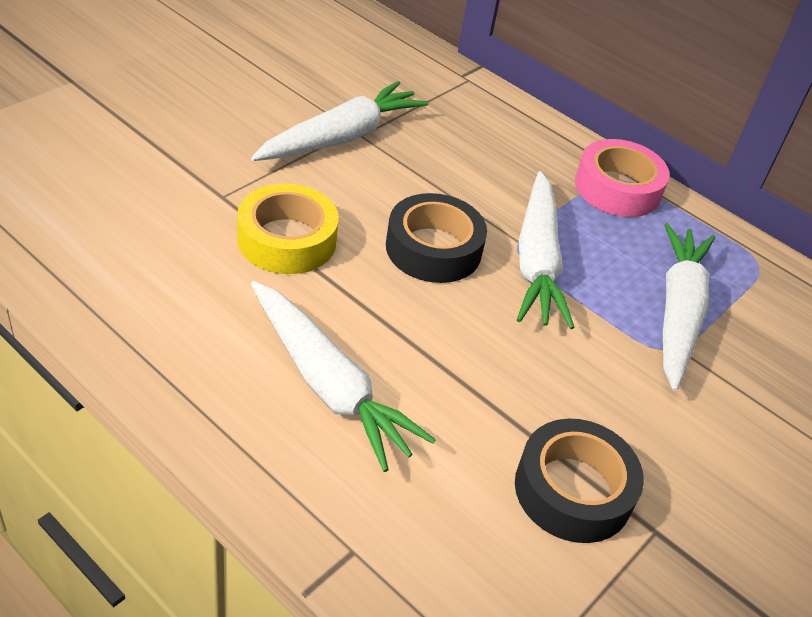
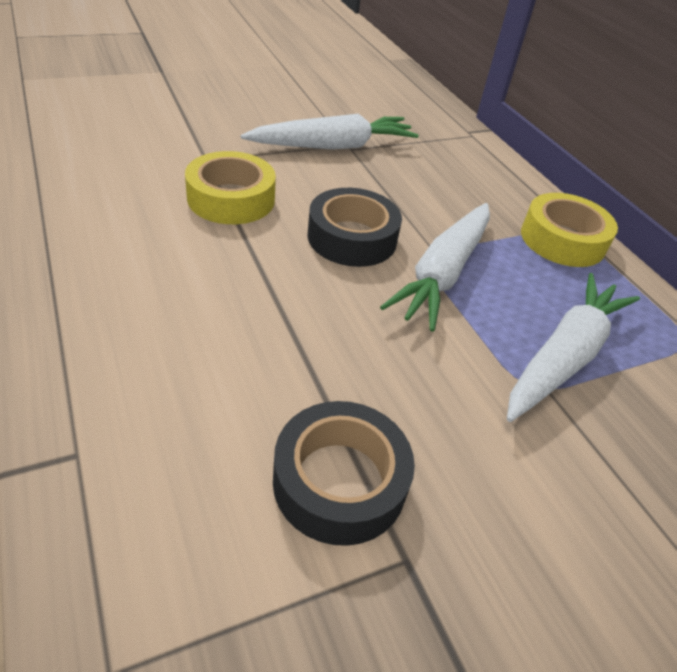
camera: 25 degrees right, 0 degrees up
white carrot [251,281,436,472] -> none
pink tape [575,139,670,217] -> yellow tape [521,193,618,267]

